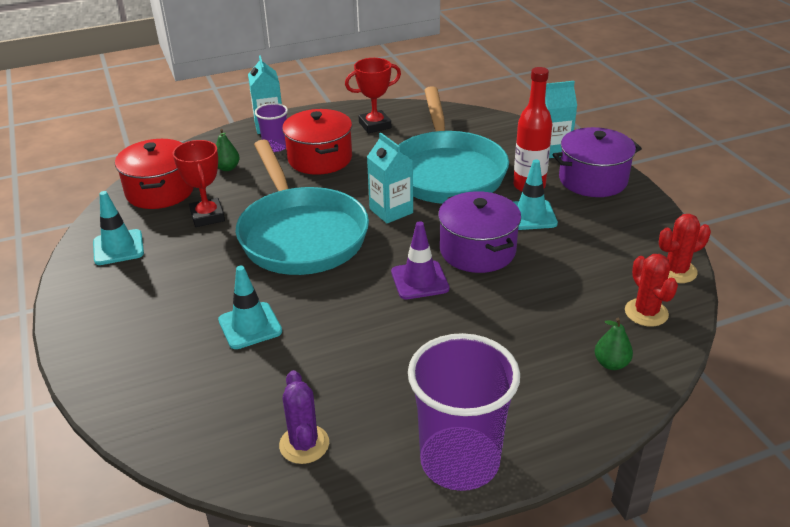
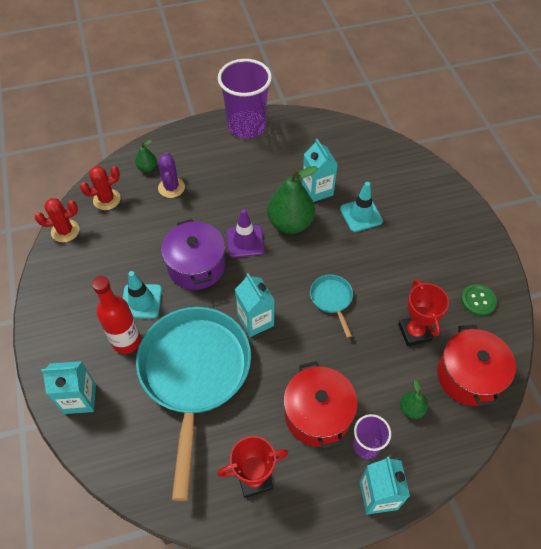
camera: 175 degrees left, 20 degrees up
turquoise traffic cone [93,191,144,265] -> green button [461,284,497,316]
turquoise pan [236,139,369,275] -> turquoise pan [310,275,353,338], size x0.41
purple cactus [279,370,329,464] -> purple cactus moved to [158,152,185,198]
purple pot [552,127,642,197] -> none
red cactus [625,254,678,327] -> red cactus turned 75 degrees clockwise [80,166,121,210]
none -> green pear [267,166,318,234]
none -> turquoise carton [302,139,338,202]

